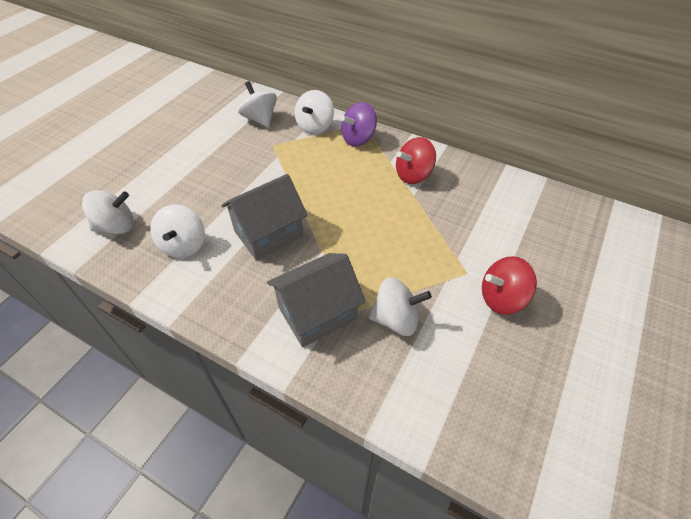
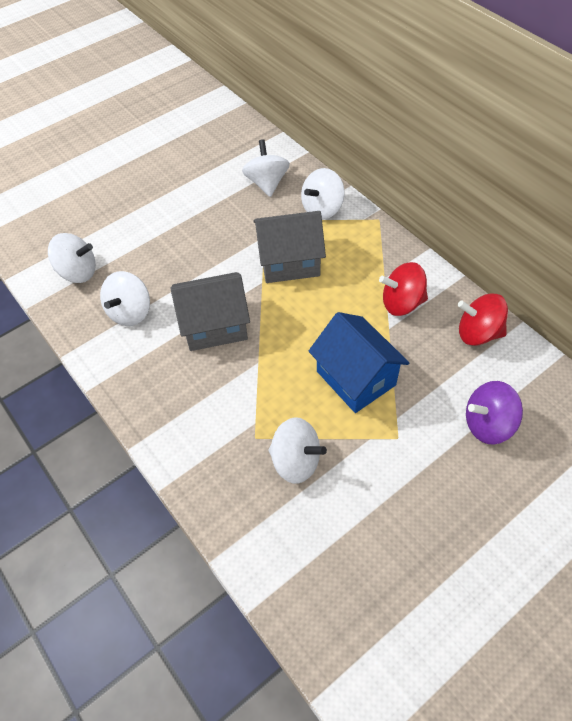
camera: 25 degrees right, 5 degrees up
grey house [267,253,366,347] -> grey house moved to [254,211,326,283]
purple spinning top [341,102,377,147] -> purple spinning top moved to [466,381,523,445]
red spinning top [482,256,537,315] -> red spinning top moved to [458,293,508,346]
none -> blue house [309,312,409,413]

